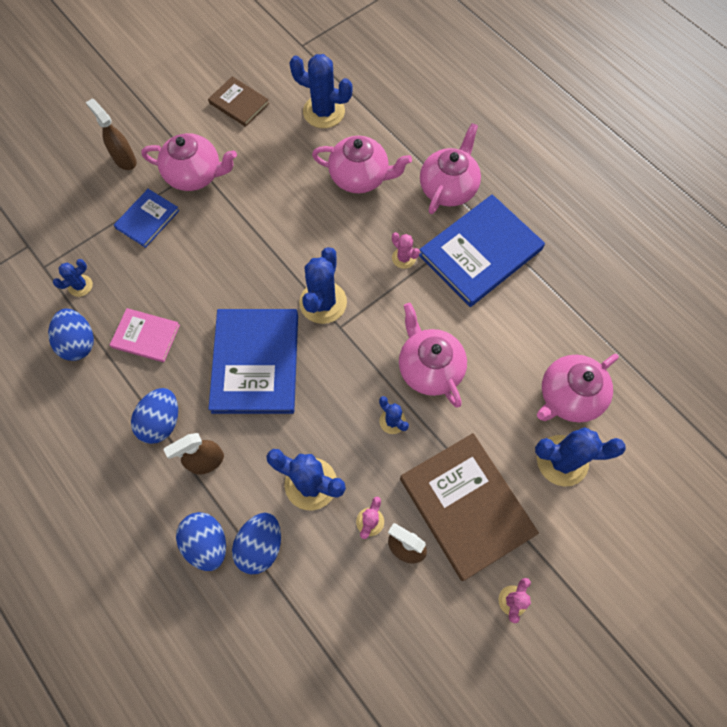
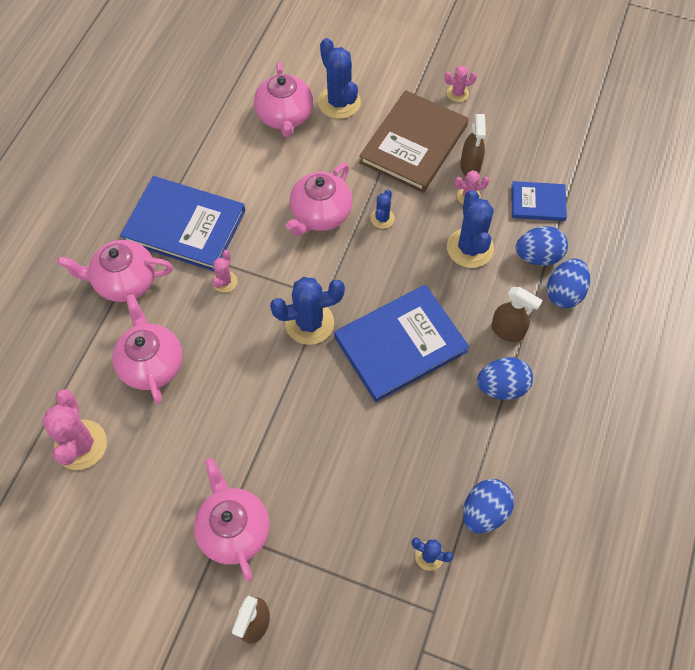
camera: 120 degrees left, 5 degrees down
pink book [110,308,180,362] -> none
blue book [114,189,180,248] -> blue book moved to [511,181,567,221]
brown book [208,76,269,127] -> none
blue cactus [289,54,353,128] -> pink cactus [42,389,107,470]
pink teapot [537,354,619,423] -> pink teapot turned 60 degrees clockwise [254,62,313,138]

